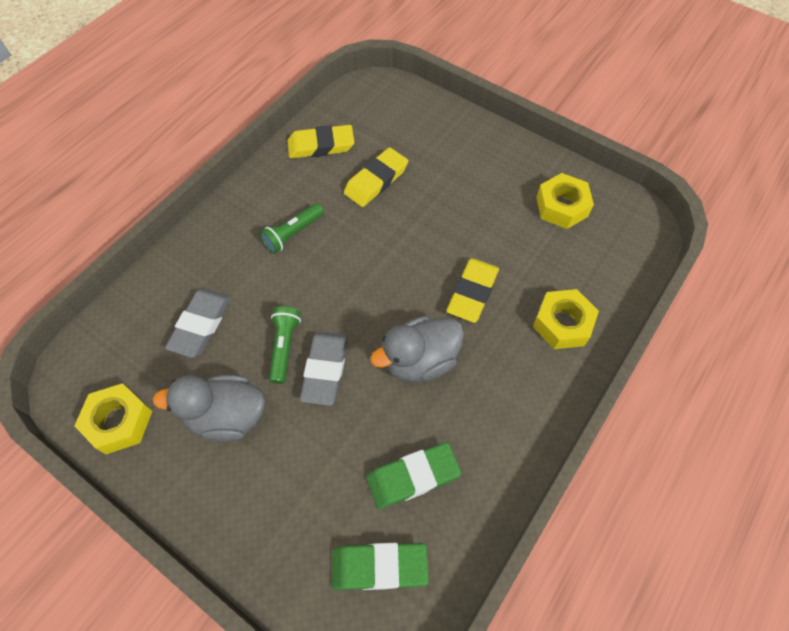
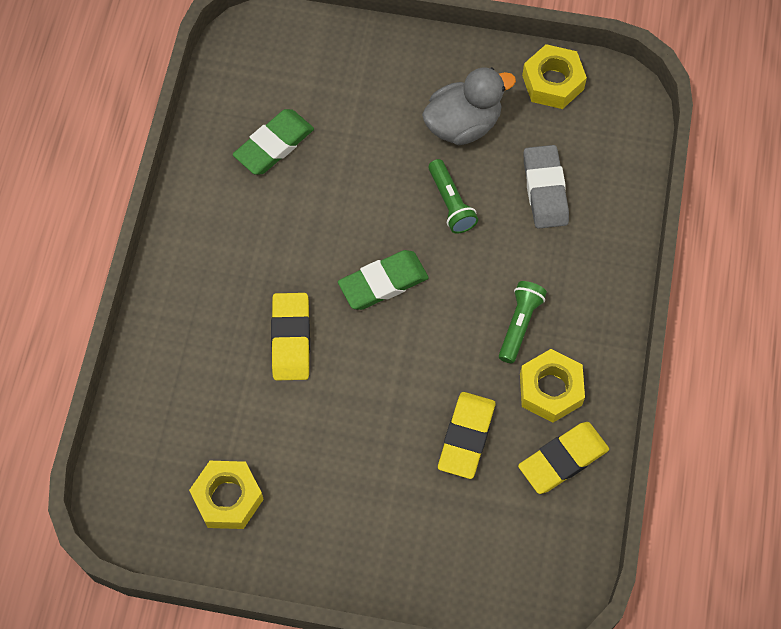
camera: 155 degrees right, 5 degrees up
grey eraser [300,332,348,406] -> none
green eraser [332,543,429,590] -> green eraser moved to [338,250,429,310]
grey duck [370,316,464,382] -> none
yellow nut [533,289,599,349] -> yellow nut moved to [520,349,585,423]

